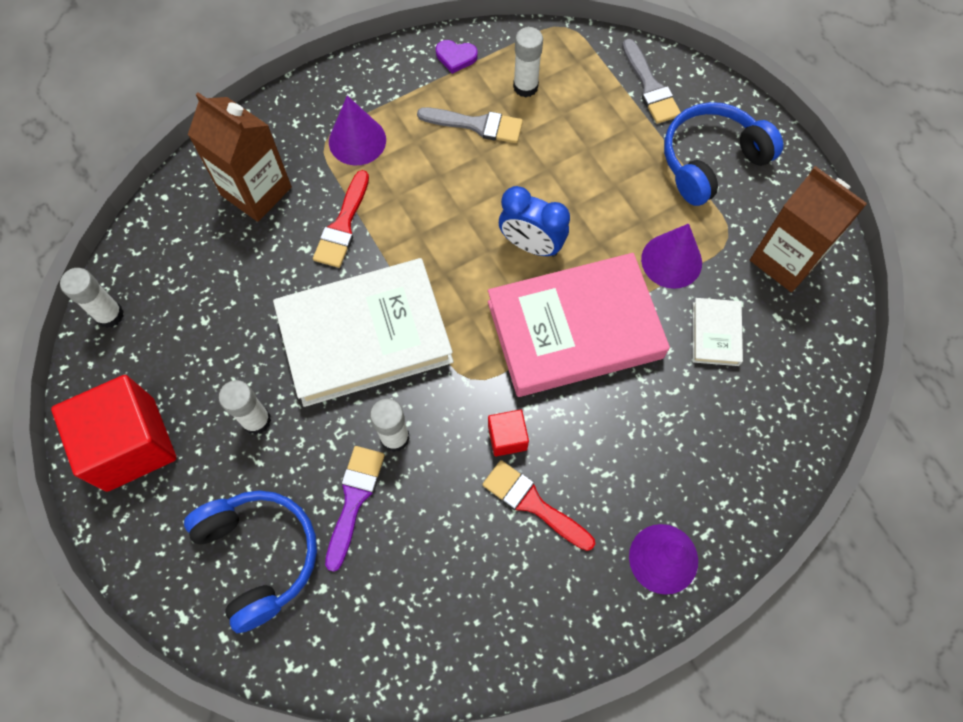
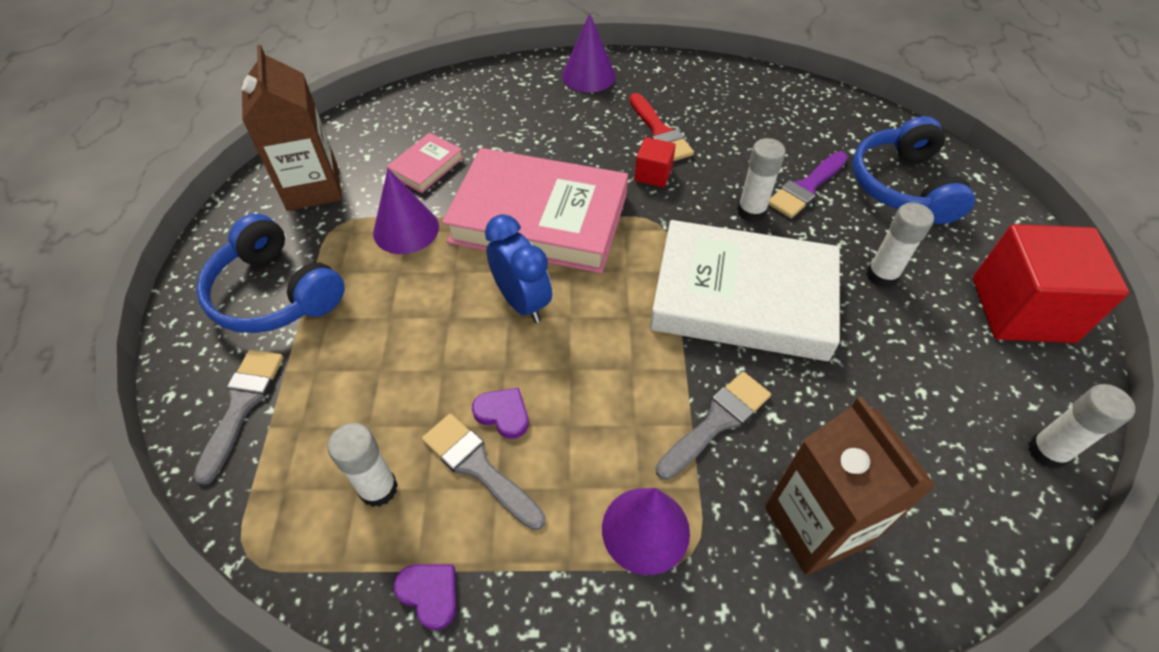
camera: 150 degrees left, 15 degrees down
red brush [313,170,369,268] -> grey brush [656,372,771,480]
blue headphones [664,102,783,206] -> blue headphones turned 45 degrees clockwise [196,214,345,333]
white book [693,298,743,366] -> pink book [386,133,464,193]
none -> purple heart [472,388,528,439]

